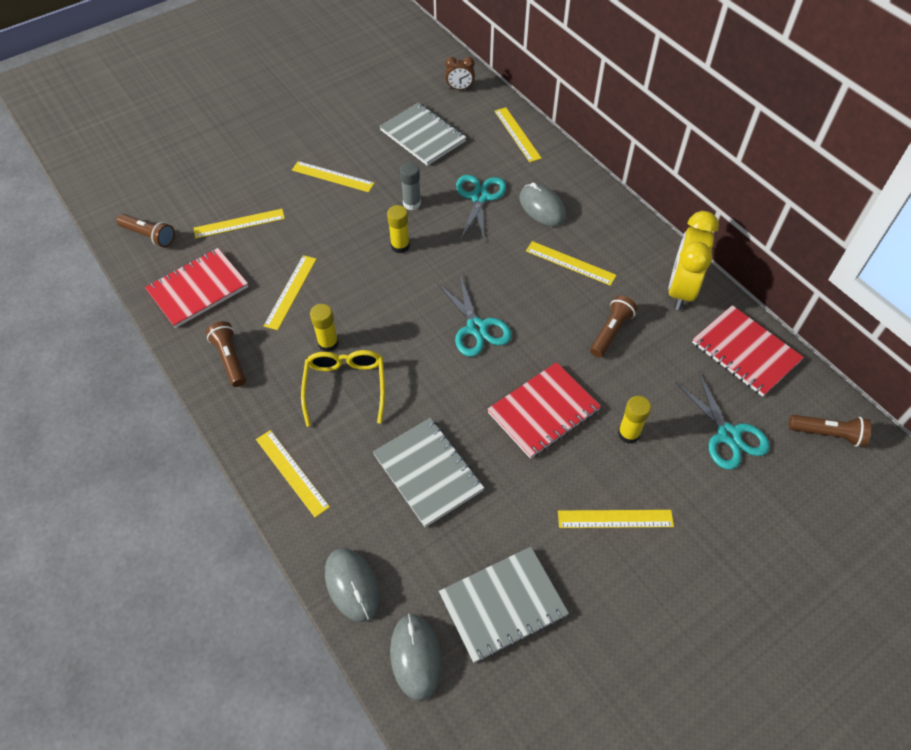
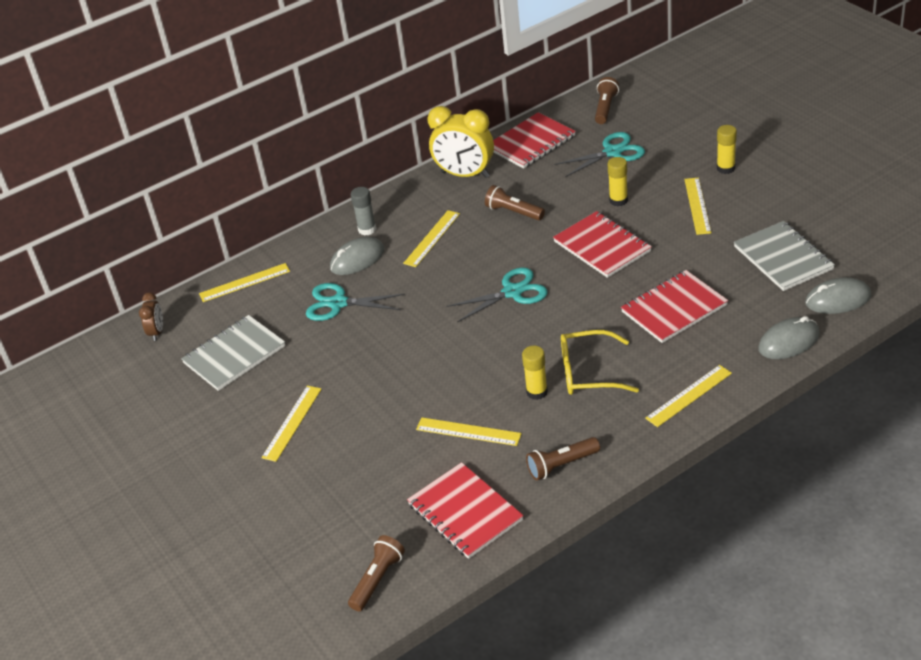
camera: 85 degrees left, 15 degrees down
yellow ruler [194,209,285,238] -> none
grey notebook [373,418,484,527] -> red notebook [621,270,728,343]
yellow glue stick [387,205,410,253] -> yellow glue stick moved to [717,125,737,174]
grey glue stick [400,162,421,210] -> grey glue stick moved to [351,187,376,236]

